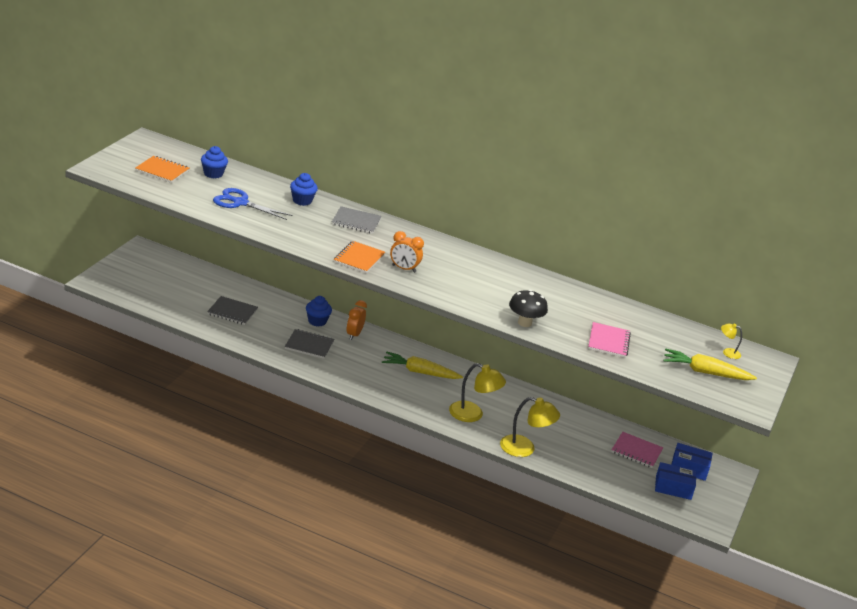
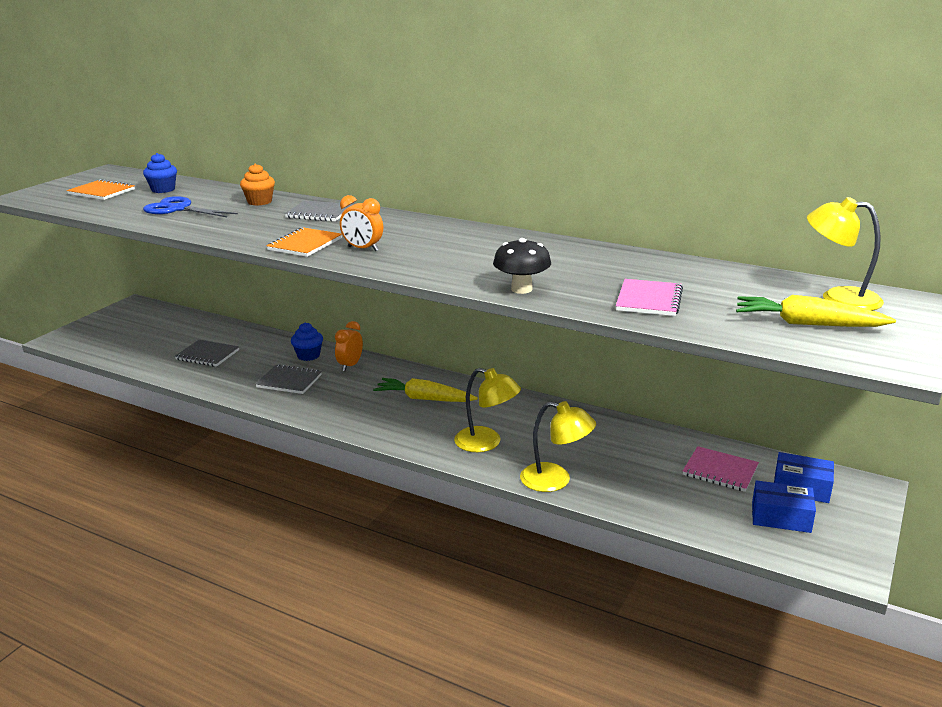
camera: 10 degrees right, 5 degrees down
blue cupcake [290,173,318,206] -> orange cupcake [240,163,275,206]
yellow lamp [721,323,742,359] -> yellow lamp [807,197,884,311], size x1.99

